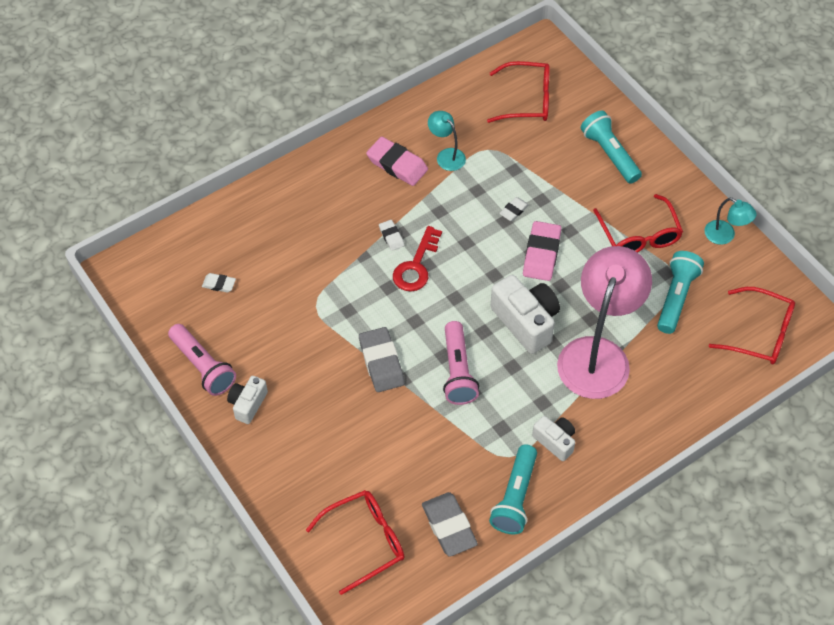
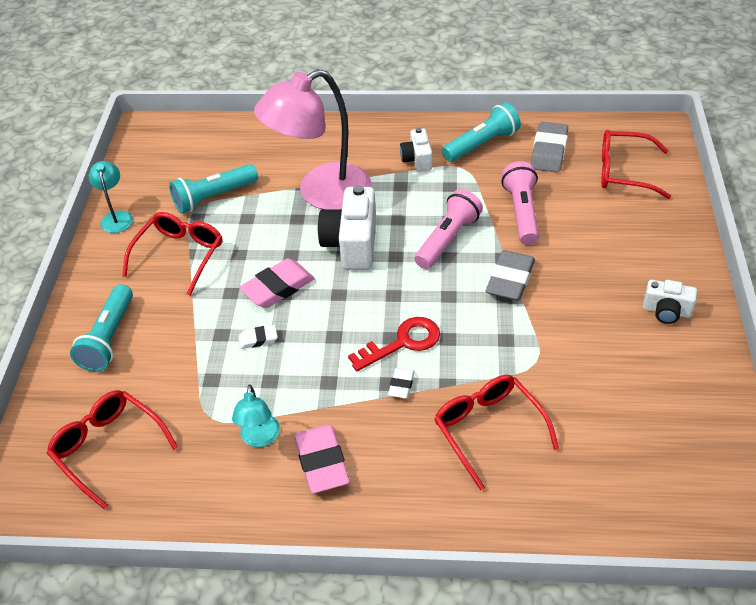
camera: 140 degrees left, 10 degrees down
pink flashlight [168,324,236,396] -> pink flashlight moved to [501,161,539,245]
white eraser [202,273,236,293] -> none
white camera [227,376,268,424] -> white camera turned 45 degrees clockwise [643,280,697,324]
red glasses [709,287,795,364] -> red glasses moved to [434,375,559,490]

